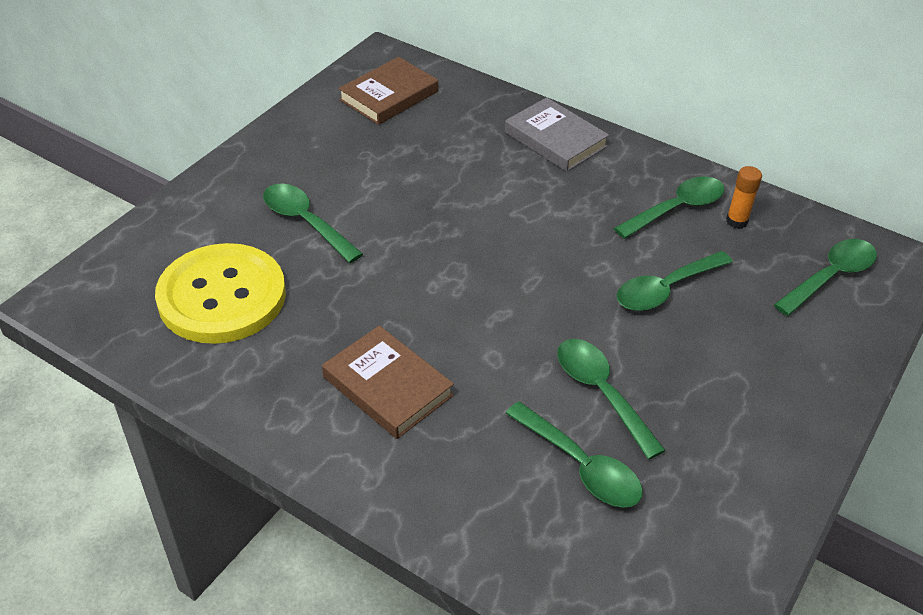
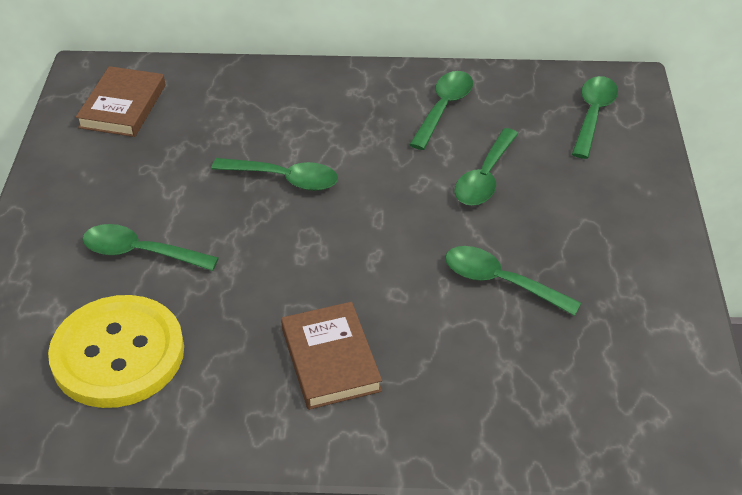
camera: 30 degrees left, 0 degrees up
brown book [322,326,454,439] -> brown book turned 60 degrees clockwise [281,302,382,410]
grey book [505,97,609,172] -> none
green spoon [505,402,643,508] -> green spoon moved to [211,158,338,191]
orange glue stick [726,166,762,229] -> none

